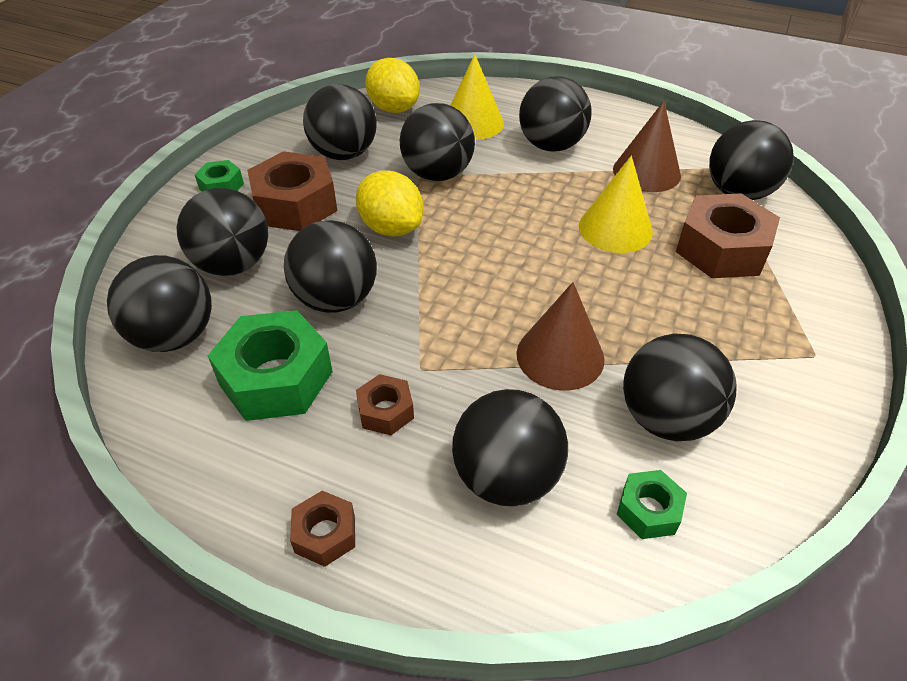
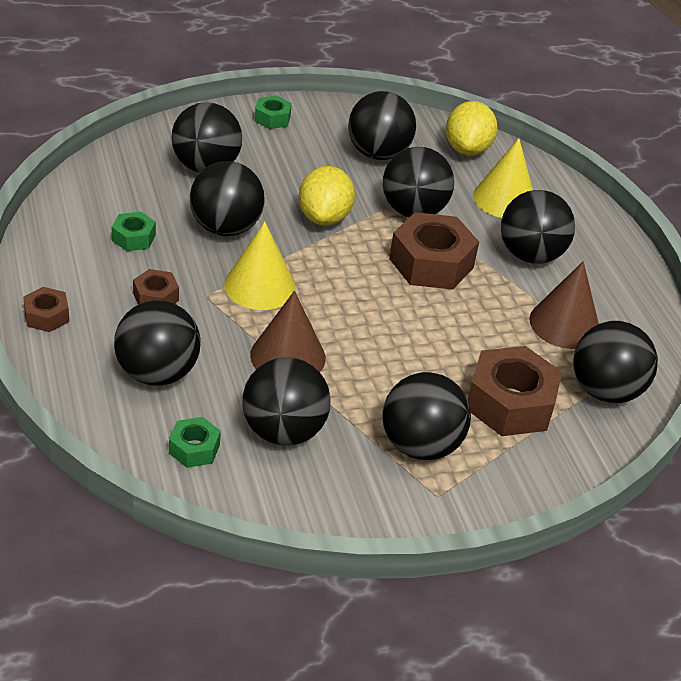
camera: 45 degrees right, 5 degrees down
black ball [107,255,212,352] -> black ball moved to [382,372,471,460]
green nut [208,310,333,421] -> green nut [112,211,156,251], size x0.51
brown nut [247,151,337,231] -> brown nut moved to [389,212,479,290]
yellow cone [579,156,653,253] -> yellow cone moved to [224,221,296,310]

